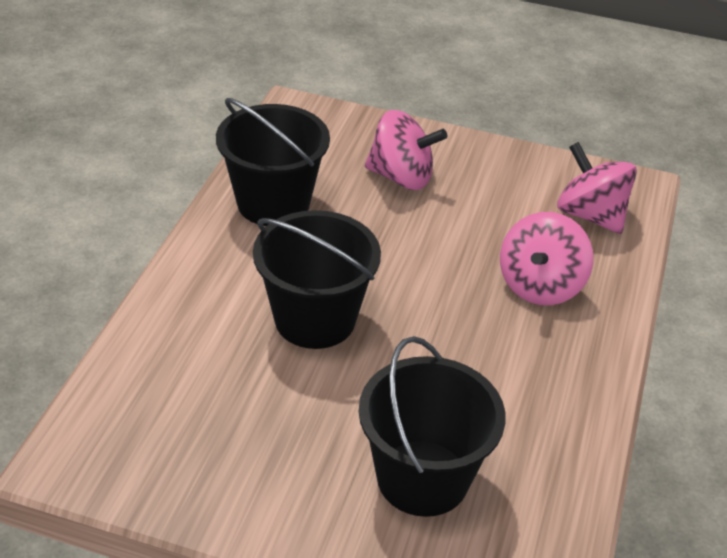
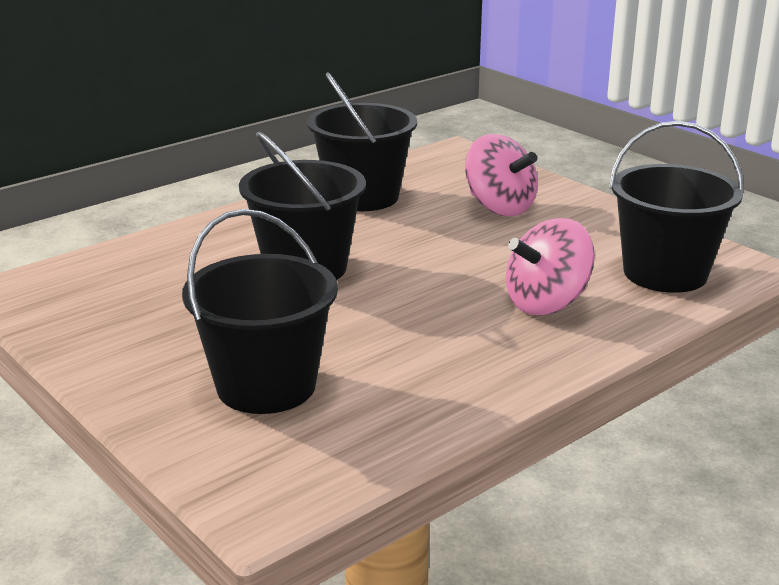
camera: 35 degrees right, 15 degrees down
pink spinning top [557,142,637,234] -> black bucket [609,121,744,293]

